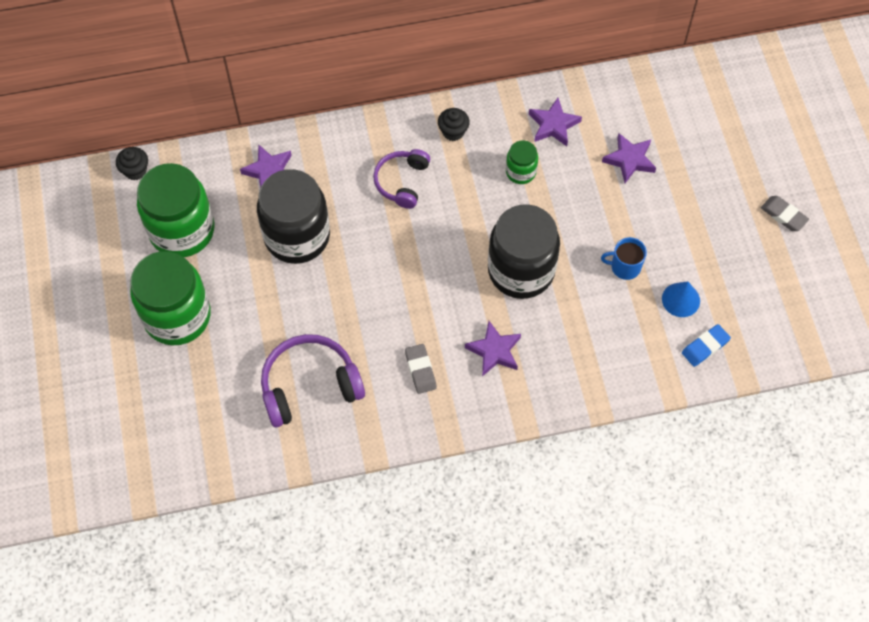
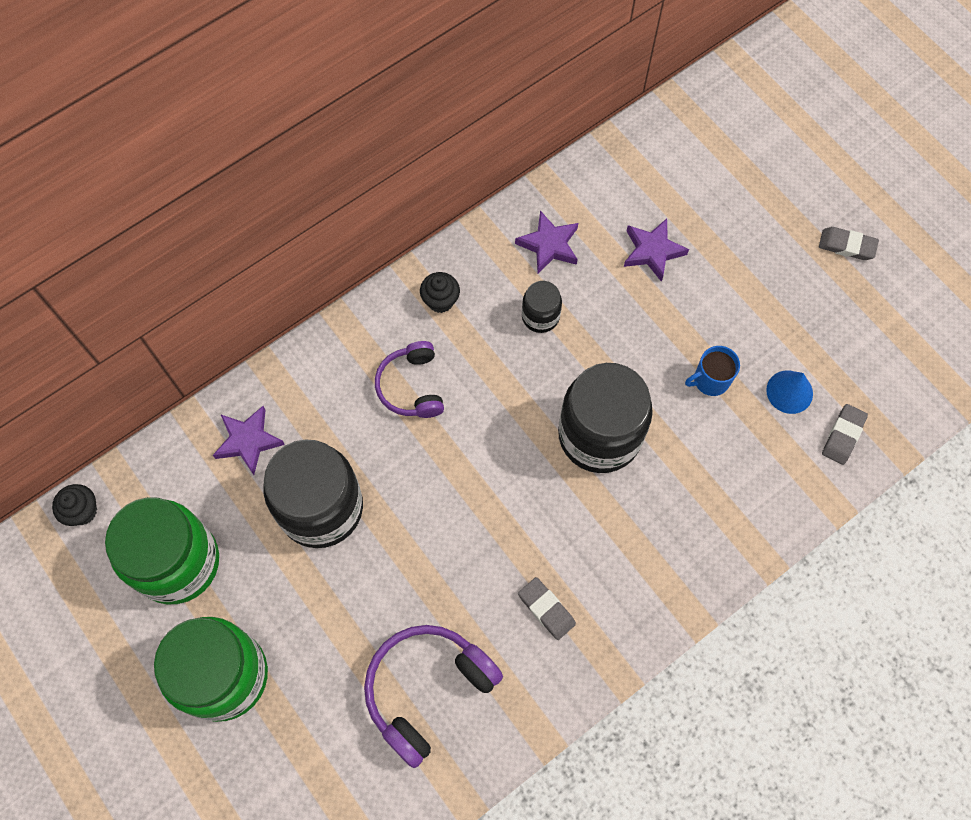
camera: 25 degrees left, 5 degrees up
purple star [465,321,521,376] -> none
green jar [506,140,538,184] -> black jar [522,281,562,333]
blue eraser [682,324,731,367] -> grey eraser [822,404,868,465]

